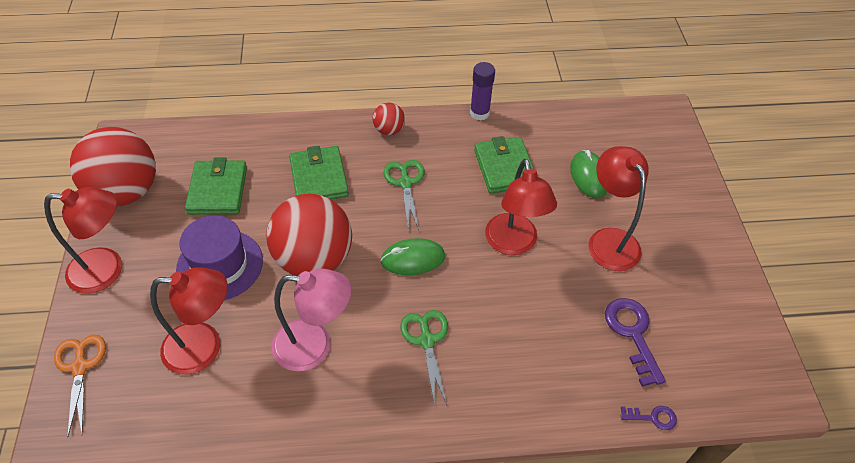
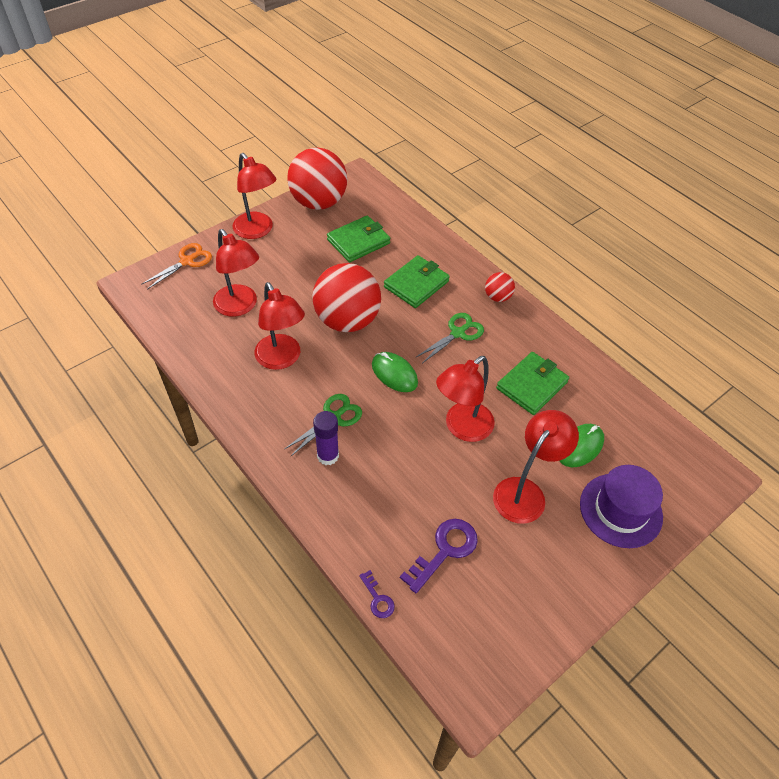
camera: 55 degrees right, 0 degrees up
purple hat [176,215,263,300] -> purple hat moved to [580,465,663,548]
pink lamp [272,269,352,371] -> red lamp [254,282,305,370]
purple glue stick [470,62,495,121] -> purple glue stick moved to [313,411,339,465]

